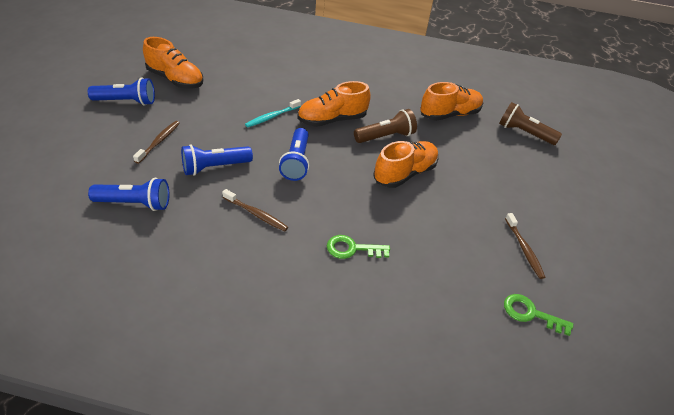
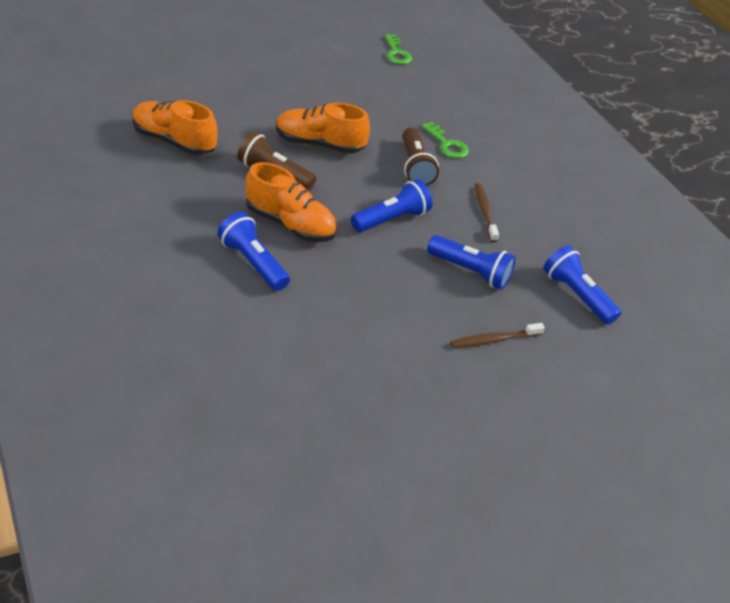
camera: 130 degrees left, 0 degrees up
blue flashlight [88,78,155,106] -> blue flashlight moved to [217,212,290,291]
orange shoe [143,37,203,89] -> none
turquoise toothbrush [245,99,301,128] -> none
brown flashlight [499,102,562,145] -> brown flashlight moved to [402,127,439,186]
brown toothbrush [505,213,545,279] -> none

